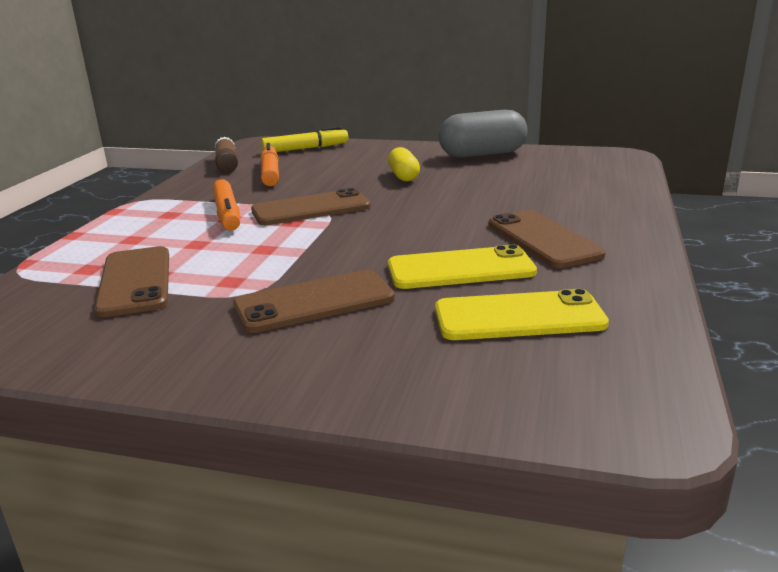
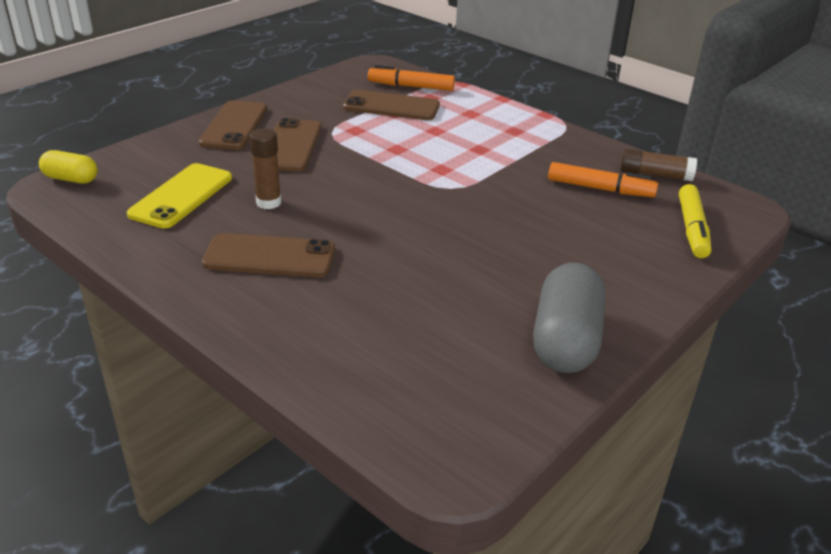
camera: 115 degrees right, 10 degrees up
orange marker [212,179,240,231] -> orange marker moved to [368,65,455,91]
brown phone [251,188,371,225] -> brown phone moved to [199,100,267,150]
yellow capsule [388,147,420,181] -> yellow capsule moved to [39,150,98,183]
yellow phone [388,244,537,289] -> brown glue stick [249,128,282,209]

